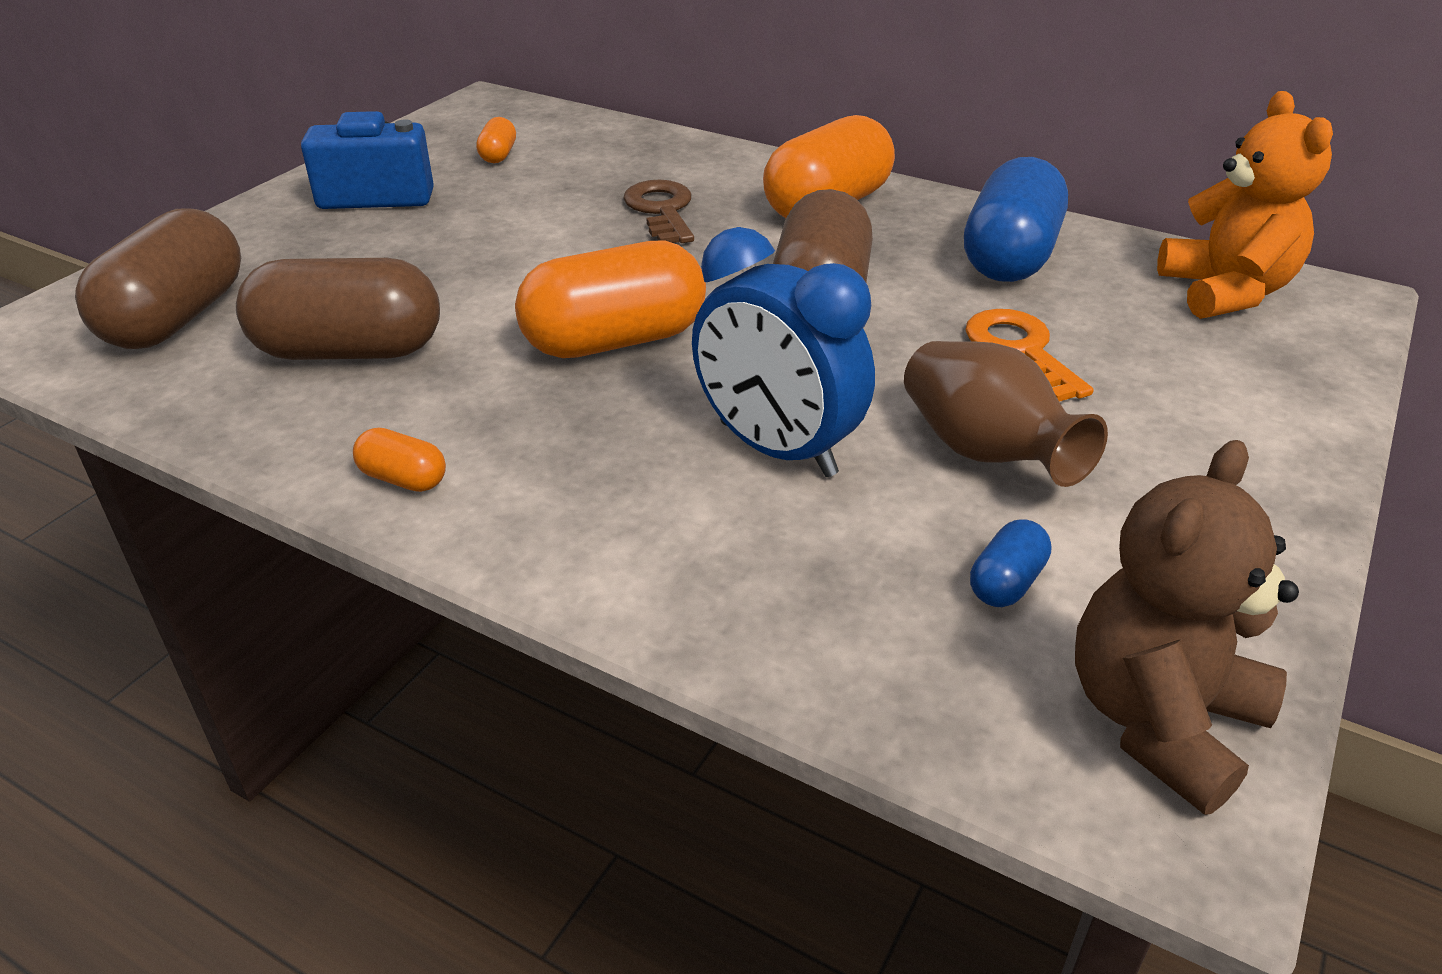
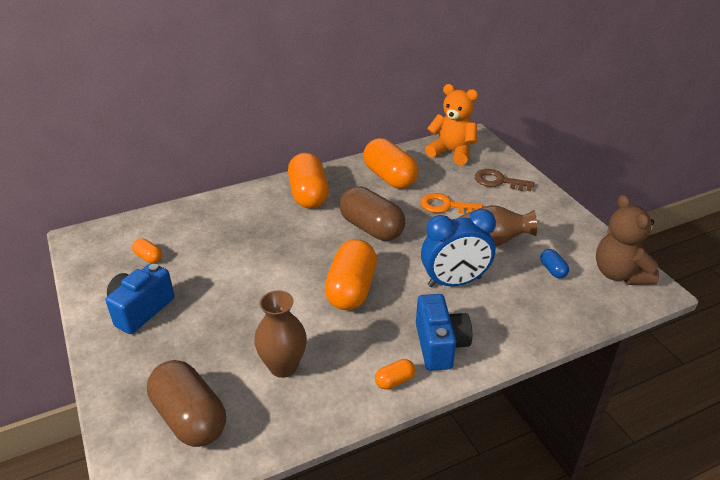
camera: 55 degrees left, 0 degrees up
brown capsule [236,258,440,360] -> brown vase [254,290,307,378]
brown key [623,180,694,243] -> brown key moved to [475,169,535,191]
blue capsule [964,157,1068,282] -> orange capsule [363,138,418,189]
none -> blue camera [416,294,472,371]

